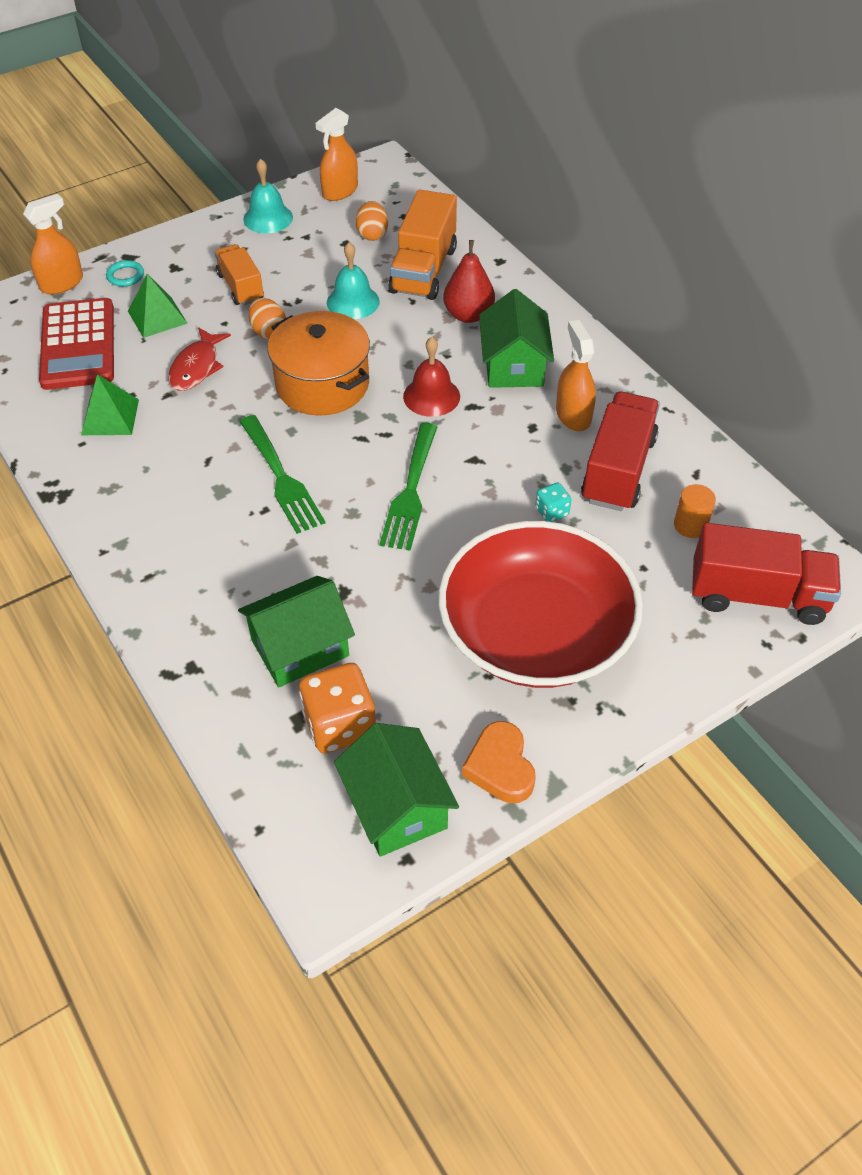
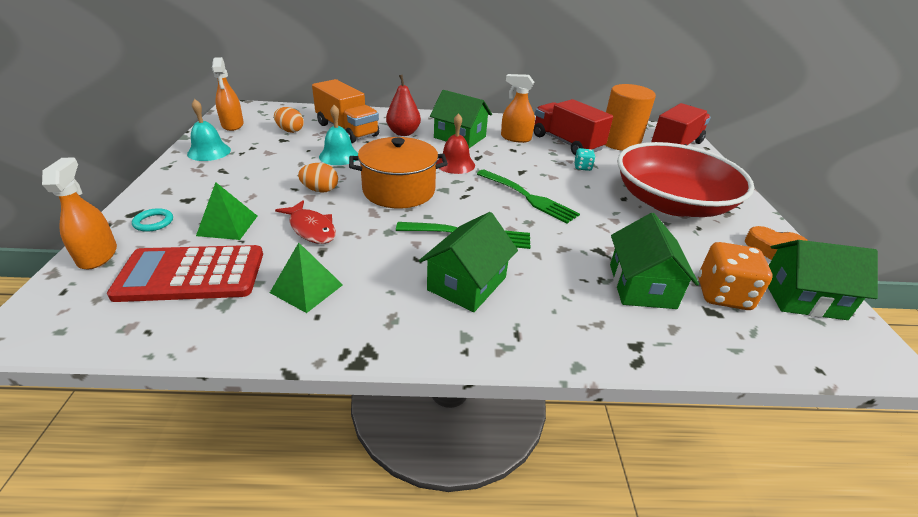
camera: 60 degrees left, 15 degrees down
red calculator [39,298,114,390] -> red calculator turned 150 degrees clockwise [107,245,263,302]
orange truck [215,244,264,305] -> none
orange cylinder [674,484,716,538] -> orange cylinder [605,84,656,151], size x2.17
none -> green house [419,212,518,312]

